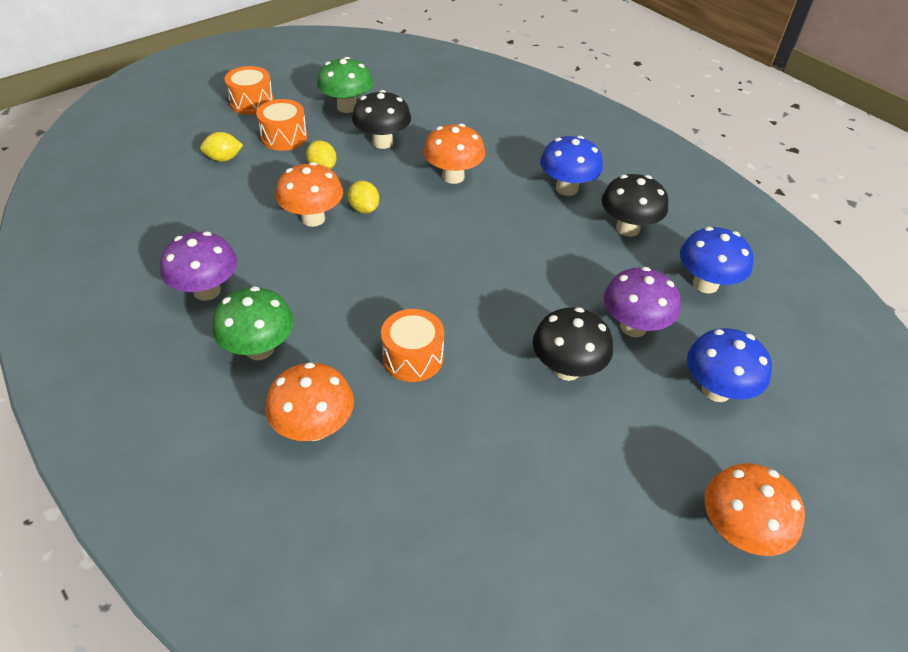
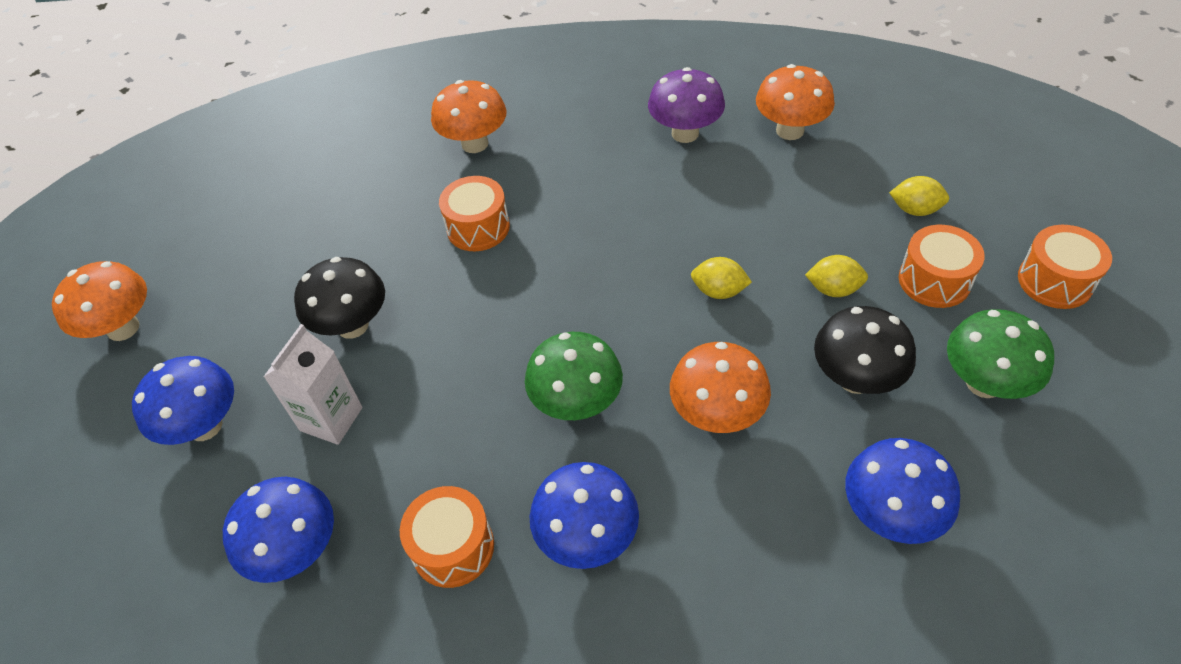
camera: 135 degrees right, 5 degrees up
yellow lemon [200,132,243,162] -> yellow lemon turned 75 degrees clockwise [889,176,949,216]
green mushroom [212,286,294,360] -> green mushroom moved to [525,332,623,420]
orange mushroom [276,162,343,227] -> orange mushroom moved to [756,64,835,140]
black mushroom [602,174,668,237] -> orange drum [400,486,494,588]
purple mushroom [604,267,681,337] -> white carton [264,324,363,445]
none -> blue mushroom [845,438,960,544]

